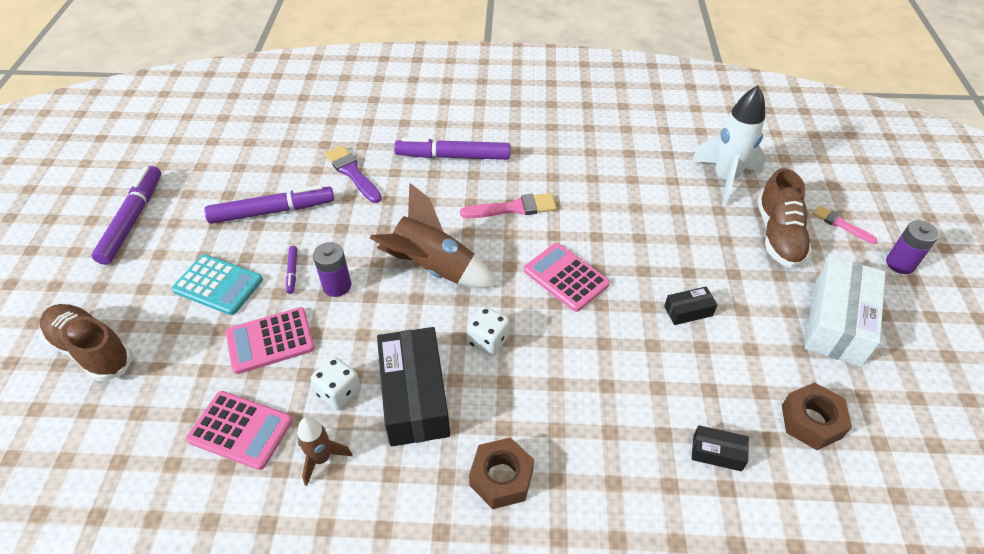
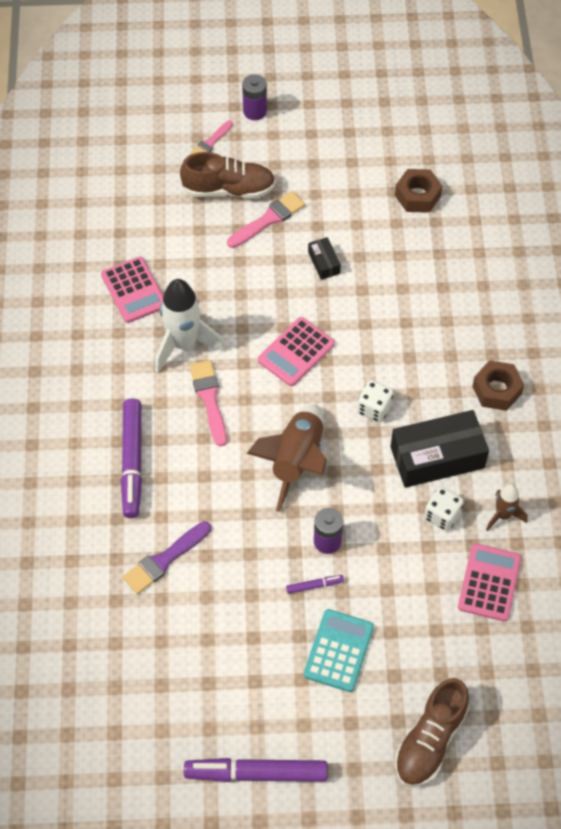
camera: 95 degrees left, 10 degrees up
purple marker [204,185,334,224] -> none
pink calculator [226,307,315,374] -> pink calculator moved to [101,256,163,323]
white rocket [691,86,766,207] -> white rocket moved to [155,279,225,373]
black box [692,425,749,471] -> none
white box [805,256,886,367] -> none
none -> pink brush [227,191,305,248]

